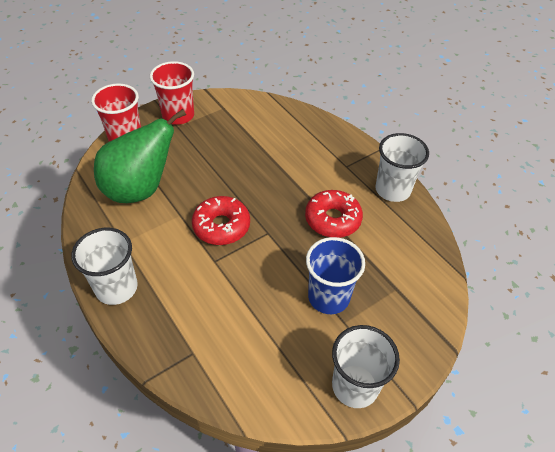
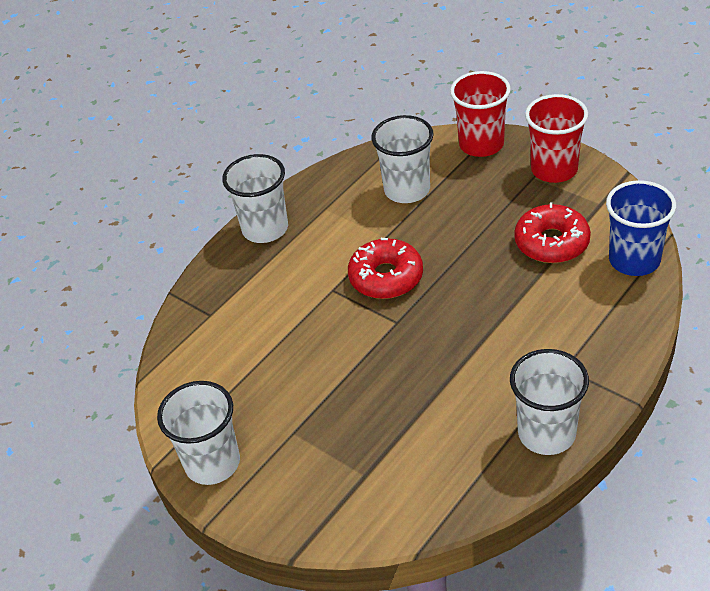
camera: 80 degrees right, 5 degrees down
green pear [94,109,186,203] -> white cup [371,115,434,203]
red donut [305,190,363,238] -> red donut moved to [514,203,591,263]
blue cup [306,237,365,314] -> blue cup moved to [606,180,676,276]

